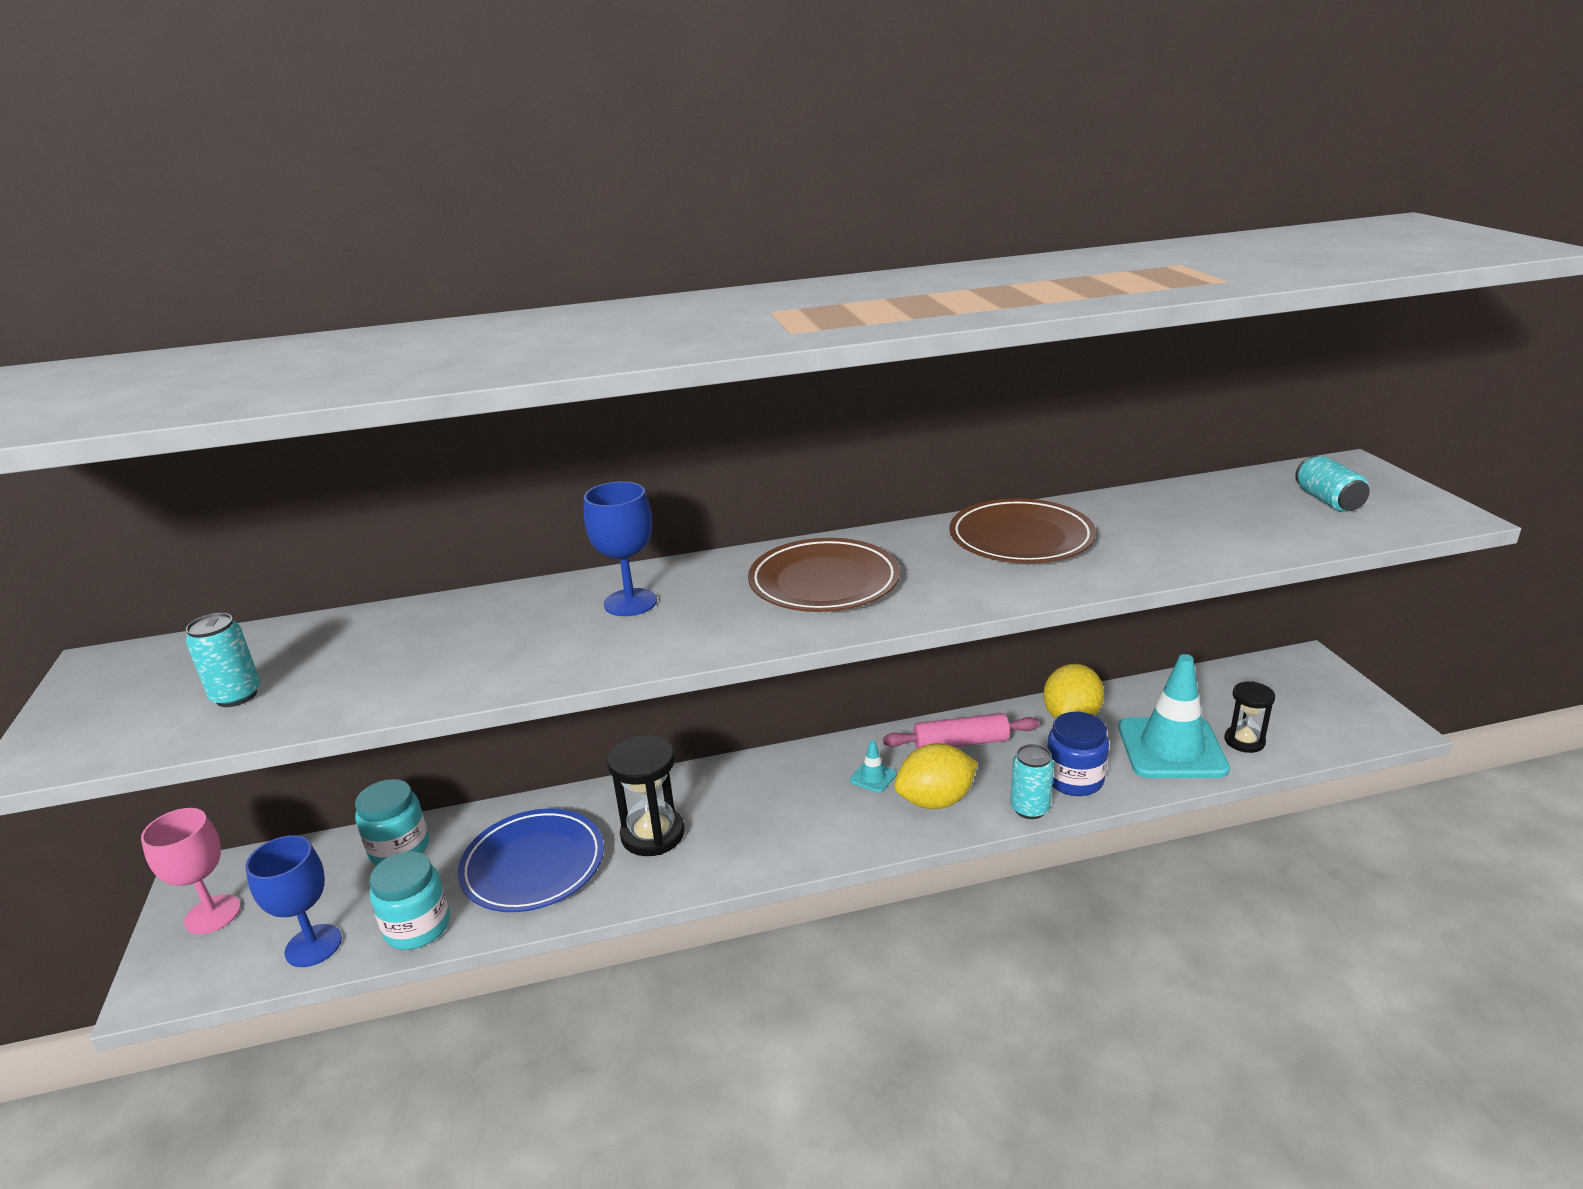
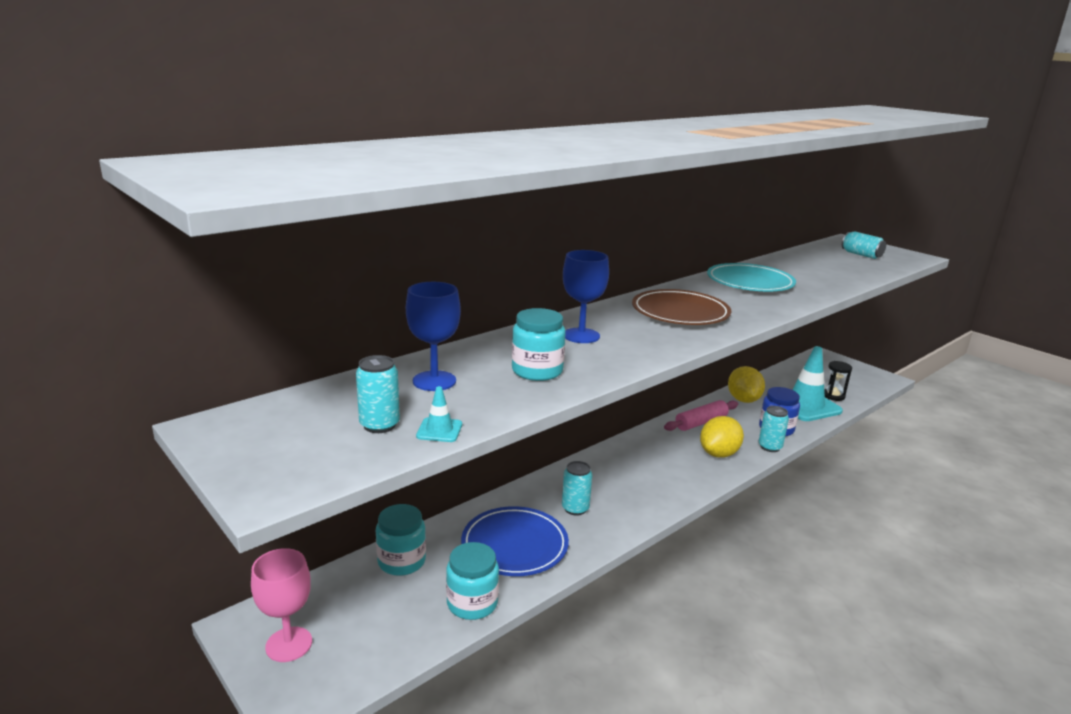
camera: 30 degrees left, 5 degrees down
blue goblet [245,835,342,967] -> blue goblet moved to [406,282,461,391]
black hourglass [607,735,685,856] -> turquoise can [562,461,592,516]
turquoise traffic cone [850,740,897,793] -> turquoise traffic cone moved to [416,386,462,442]
brown plate [949,498,1096,563] -> turquoise plate [707,263,796,291]
none -> turquoise jar [512,308,566,381]

